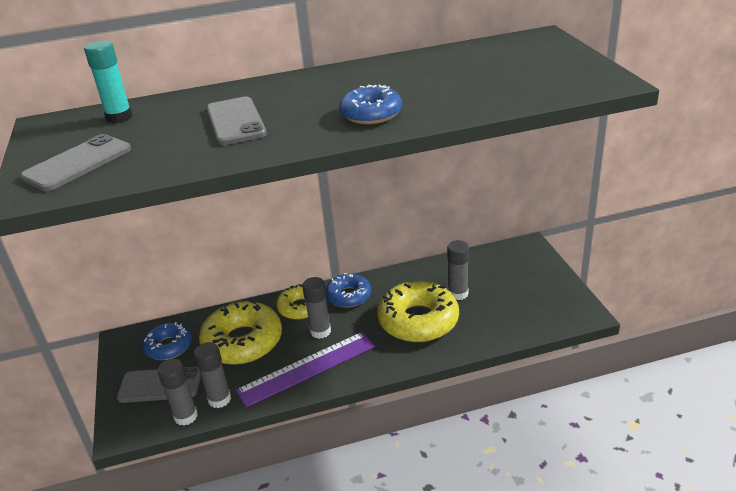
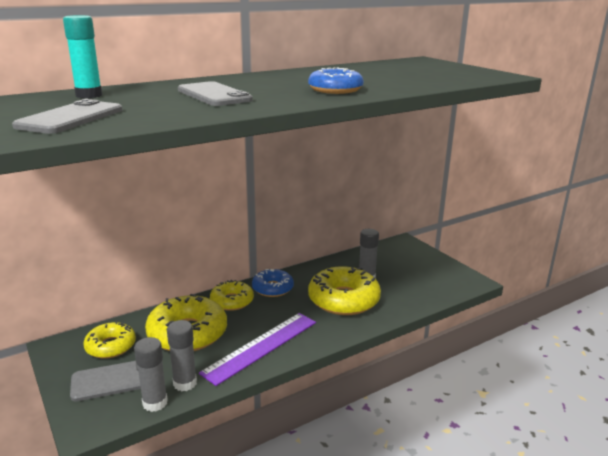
camera: 20 degrees left, 10 degrees down
blue donut [142,322,192,360] -> yellow donut [83,321,136,359]
grey glue stick [302,277,331,339] -> none

